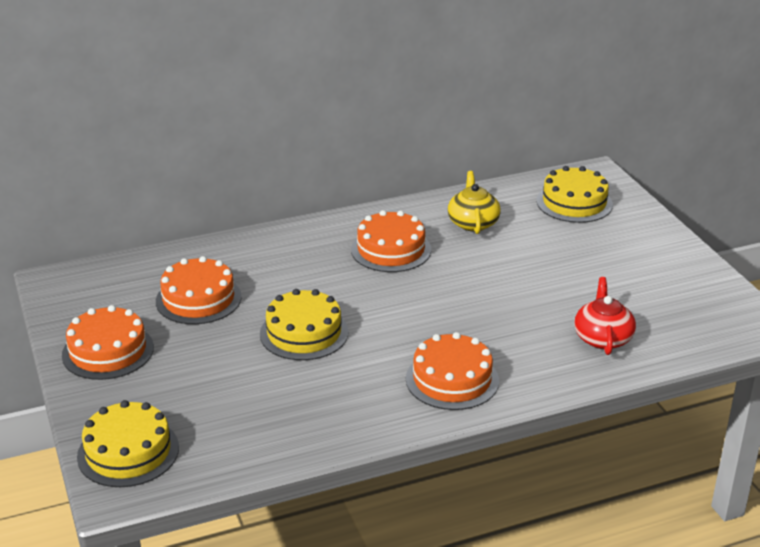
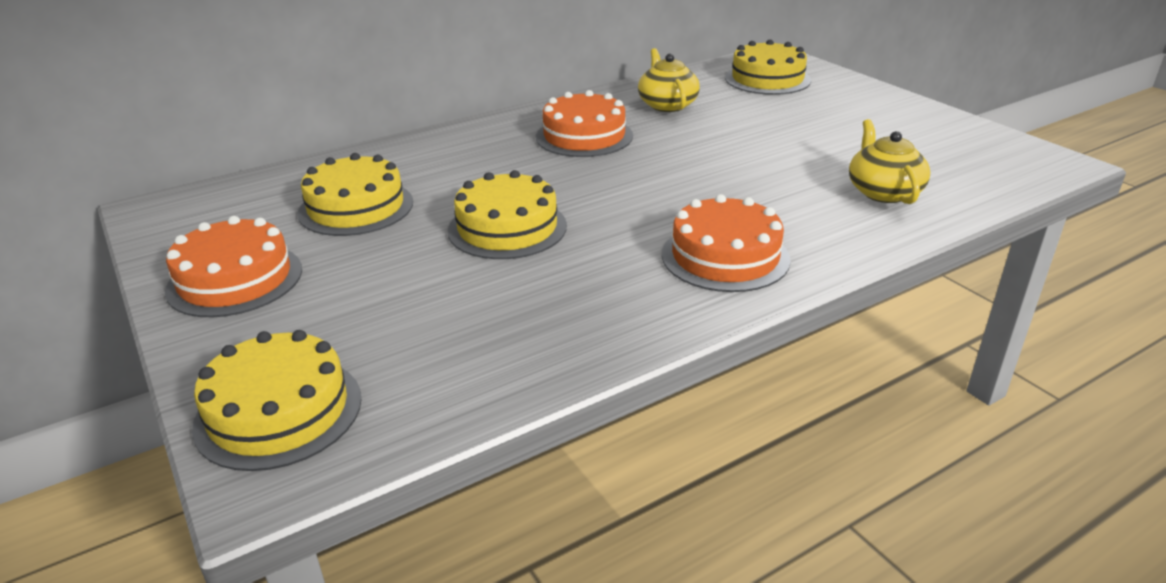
camera: 10 degrees left, 0 degrees up
orange cake [156,256,242,324] -> yellow cake [297,153,413,236]
red teapot [574,277,636,355] -> yellow teapot [849,119,931,204]

